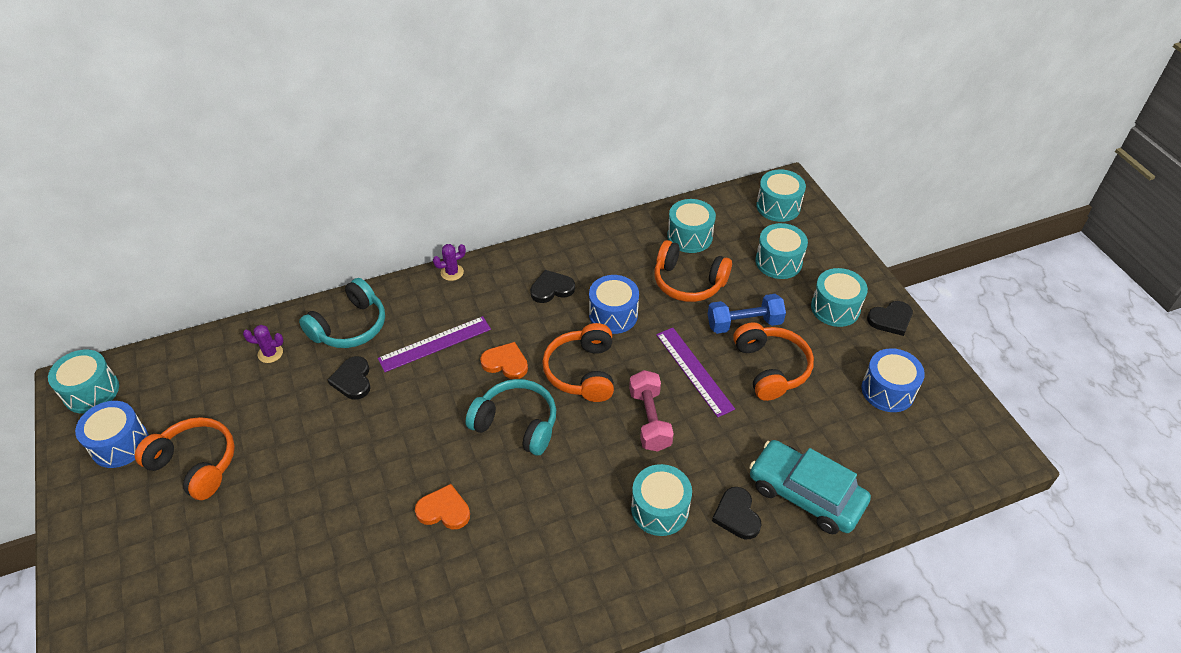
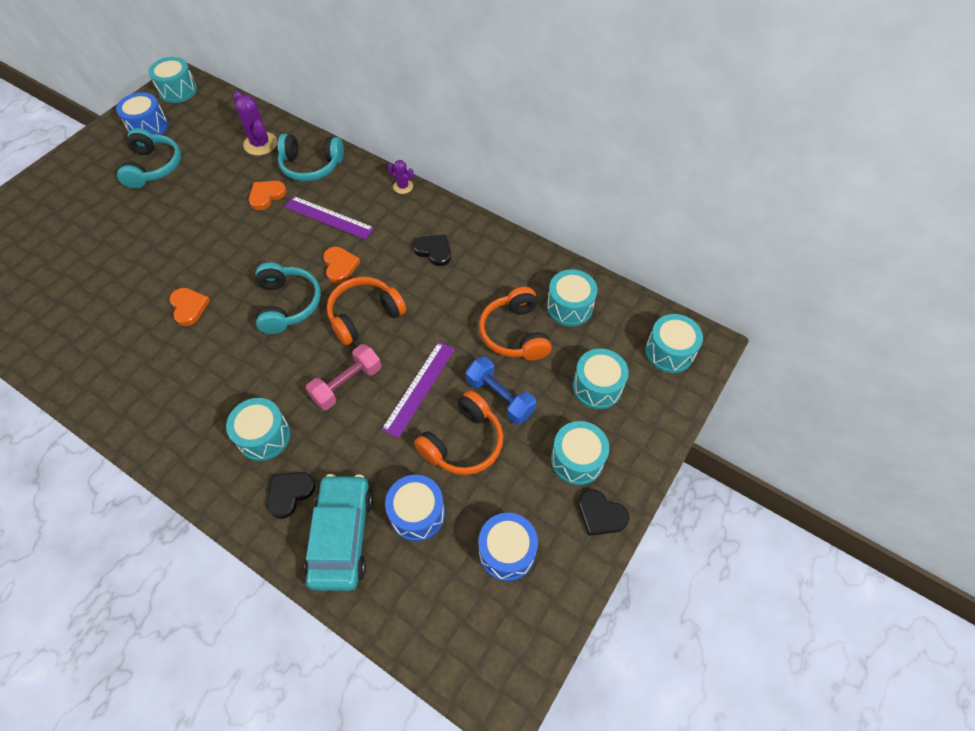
camera: 55 degrees right, 10 degrees up
orange headphones [135,417,235,500] -> turquoise headphones [117,128,181,189]
purple cactus [243,325,284,363] -> purple cactus [233,91,277,155], size x1.75
black heart [328,356,371,400] -> orange heart [249,181,287,210]
blue drum [589,275,639,334] -> blue drum moved to [385,475,445,541]

